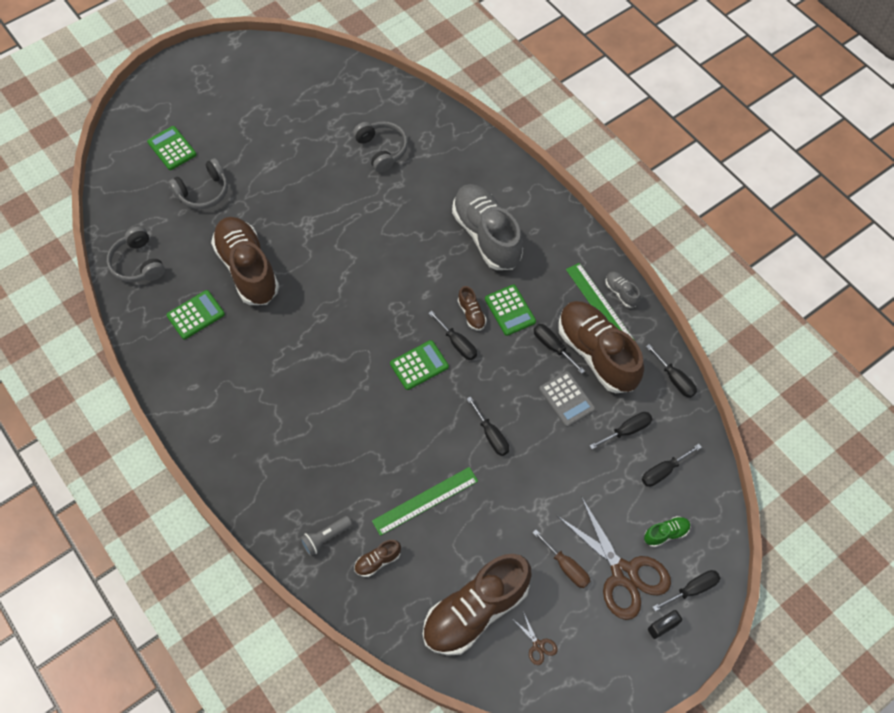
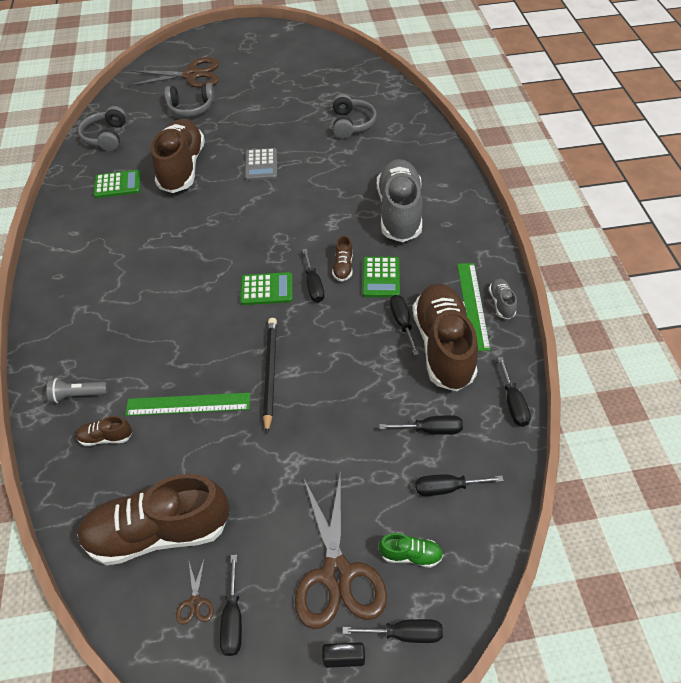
camera: 30 degrees right, 10 degrees down
green calculator [147,126,196,170] -> brown scissors [129,57,219,88]
black screwdriver [467,396,509,456] -> black screwdriver moved to [220,555,242,656]
brown screwdriver [533,530,590,588] -> none
grey calculator [539,371,596,427] -> grey calculator moved to [245,148,277,181]
none -> black pencil [263,318,277,434]

